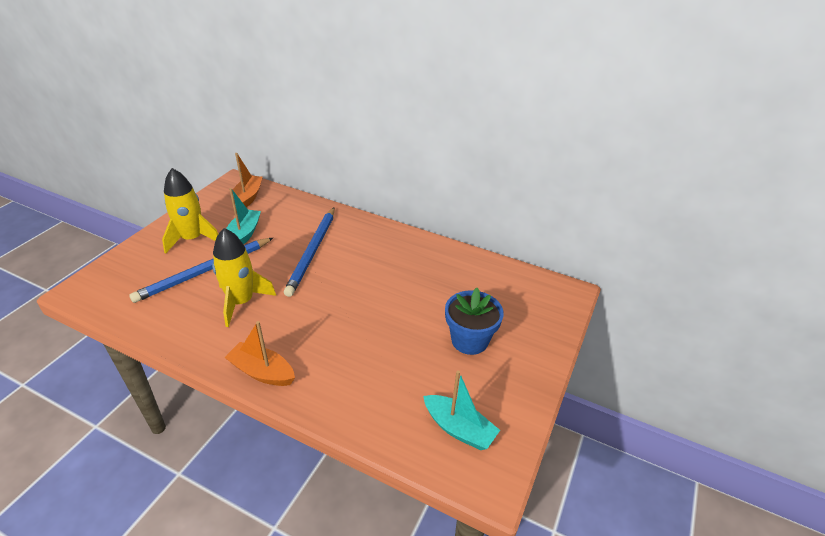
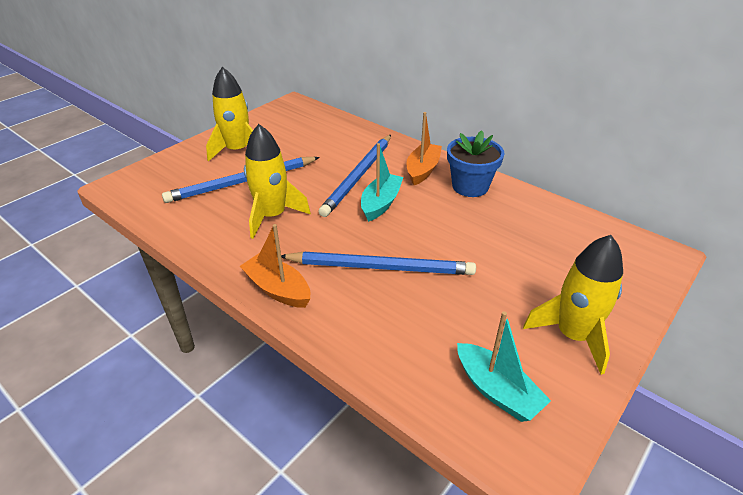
camera: 15 degrees right, 0 degrees up
turquoise boat [226,188,261,244] -> turquoise boat moved to [361,143,403,222]
orange boat [233,153,263,207] -> orange boat moved to [407,112,442,185]
blue flower pot [445,288,504,355] -> blue flower pot moved to [447,130,504,197]
none -> blue pencil [281,252,476,275]
none -> yellow rocket [523,235,623,375]

